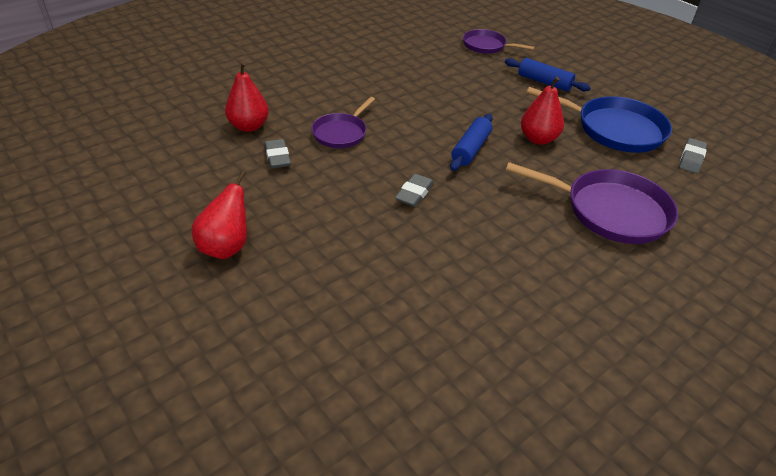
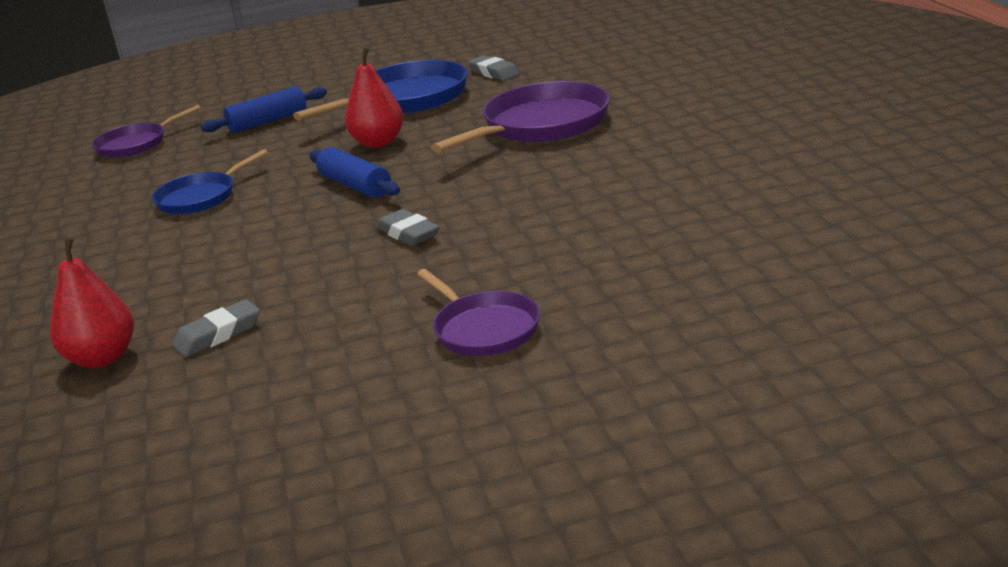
camera: 60 degrees left, 15 degrees down
red pear [192,171,247,259] -> none
grey eraser [265,139,291,168] -> grey eraser turned 45 degrees counterclockwise [172,299,260,357]
purple pan [311,97,375,148] -> purple pan moved to [417,269,540,356]
none -> blue pan [152,149,268,214]

